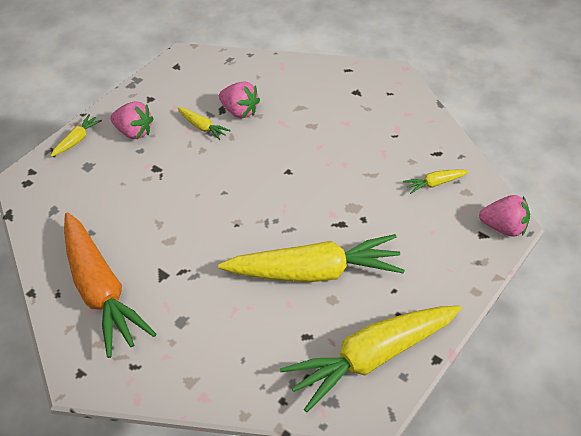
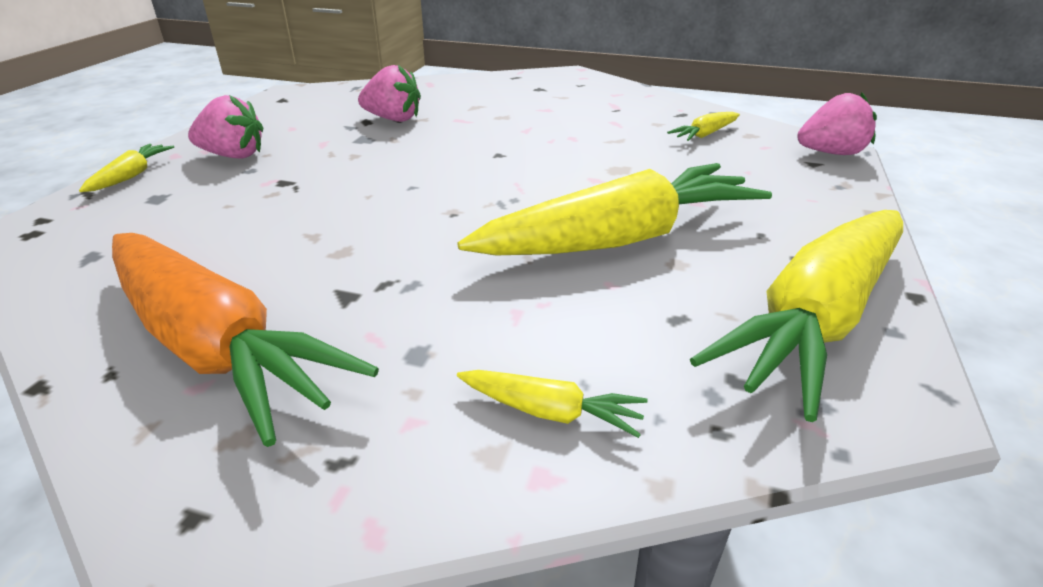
camera: 20 degrees left, 15 degrees down
yellow carrot [178,107,231,140] -> yellow carrot moved to [457,370,648,438]

